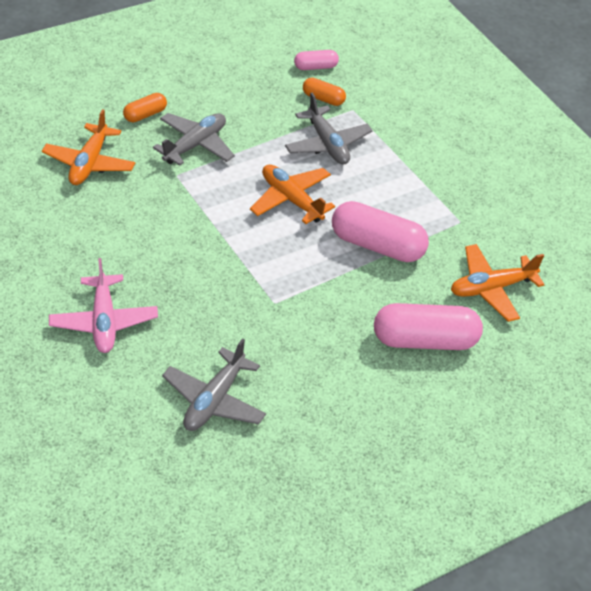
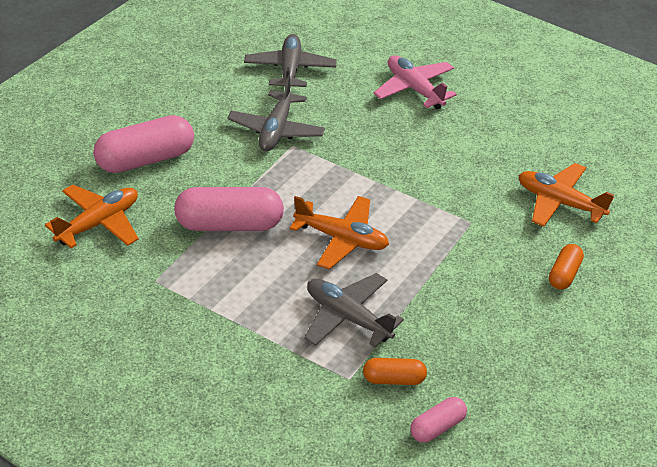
camera: 155 degrees right, 5 degrees down
orange plane [42,109,135,185] -> orange plane turned 45 degrees counterclockwise [518,163,614,227]
grey plane [153,113,235,166] -> grey plane moved to [227,75,325,151]

